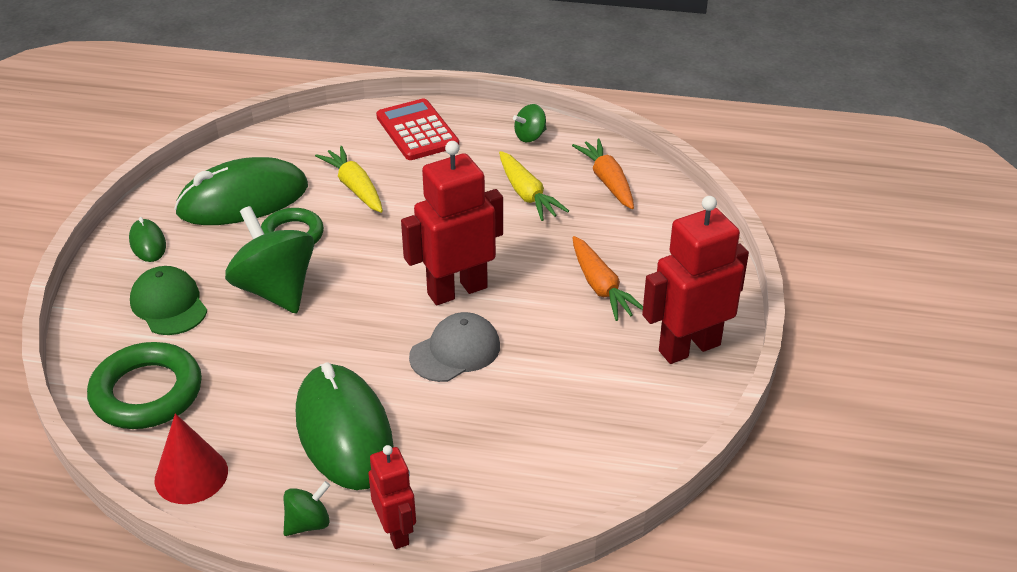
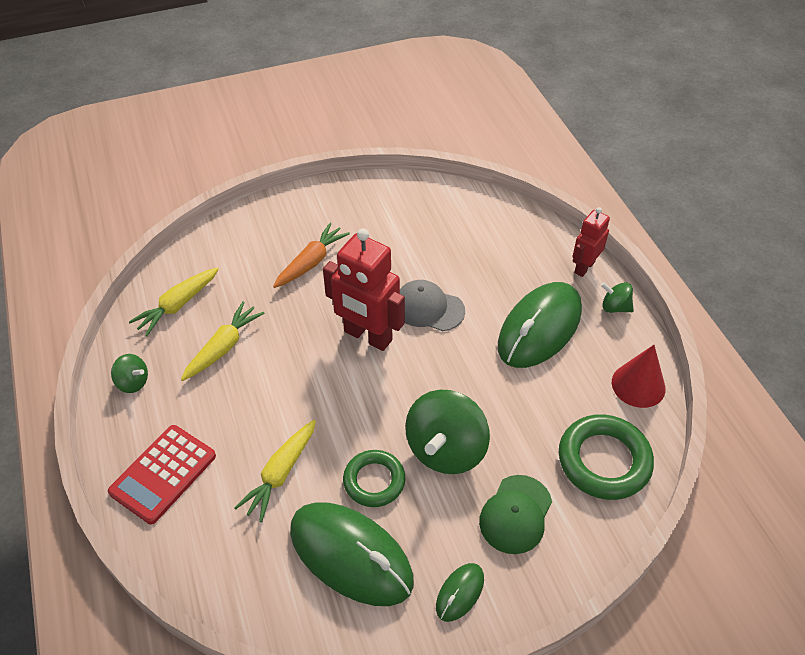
camera: 120 degrees left, 10 degrees up
orange carrot [572,139,634,209] -> yellow carrot [129,267,219,336]
red robot [642,196,749,364] -> none

